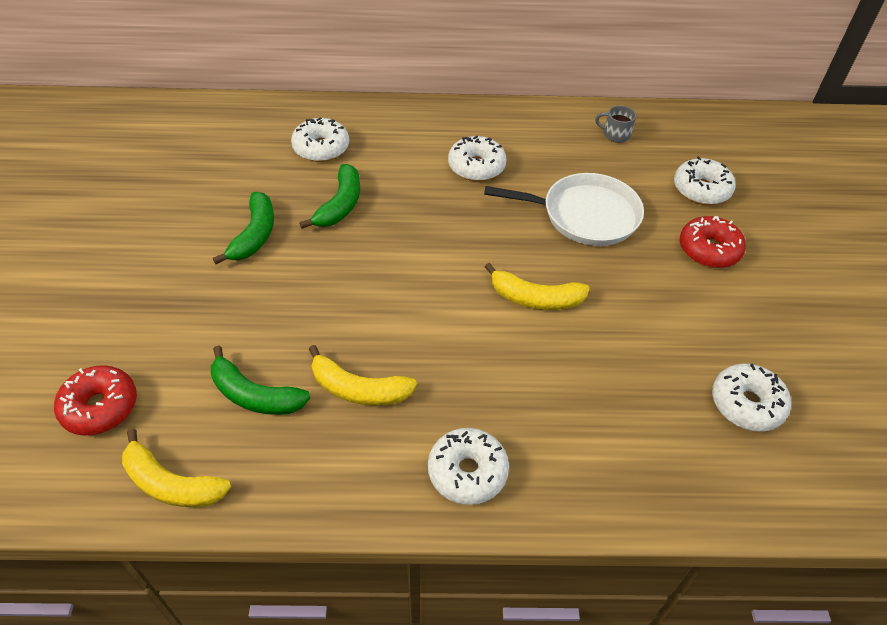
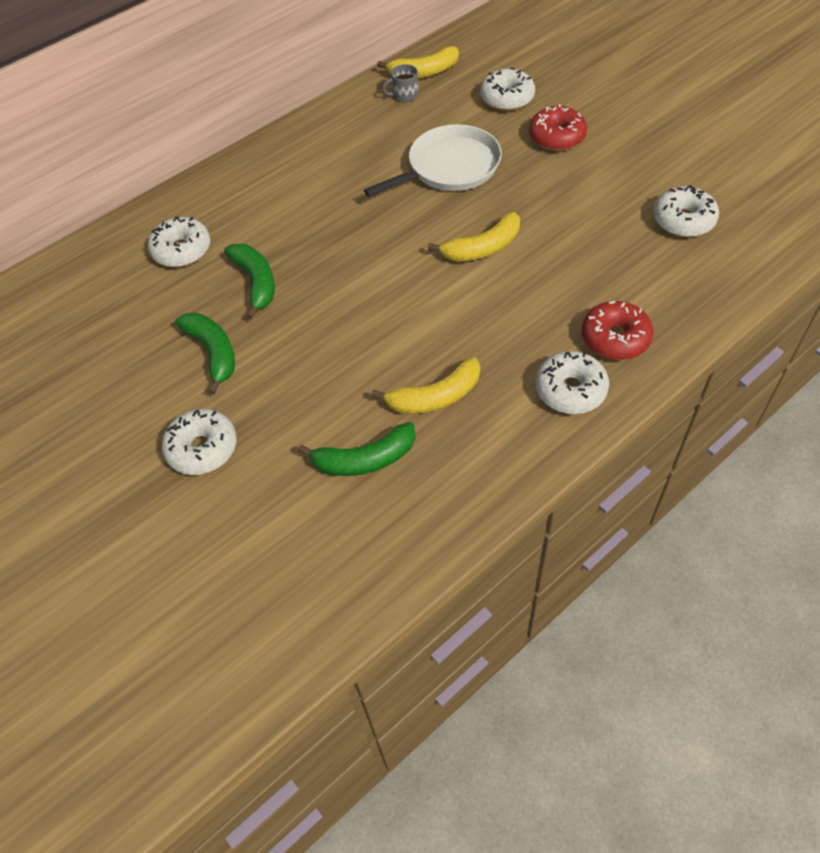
camera: 35 degrees left, 5 degrees up
red donut [54,365,137,436] -> red donut moved to [582,301,654,360]
yellow banana [122,429,231,507] -> yellow banana moved to [377,46,459,78]
white donut [448,136,506,181] -> white donut moved to [161,409,237,475]

